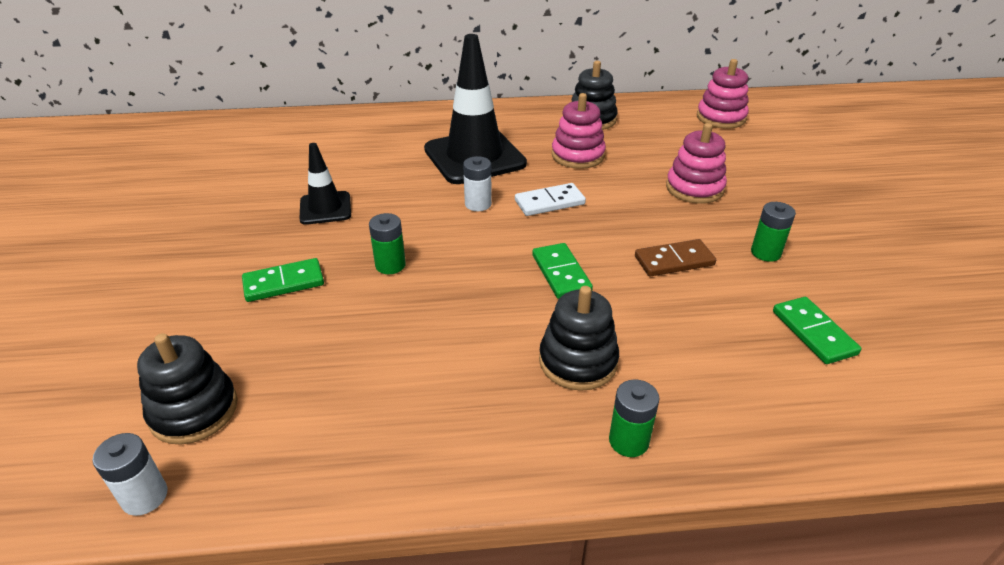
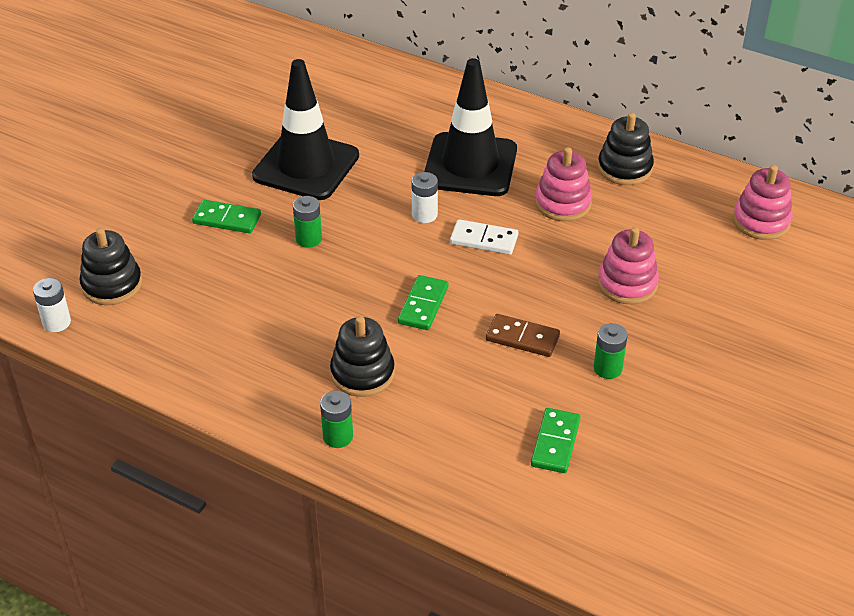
camera: 35 degrees right, 5 degrees up
black traffic cone [299,143,351,225] -> black traffic cone [252,59,359,200], size x1.89

